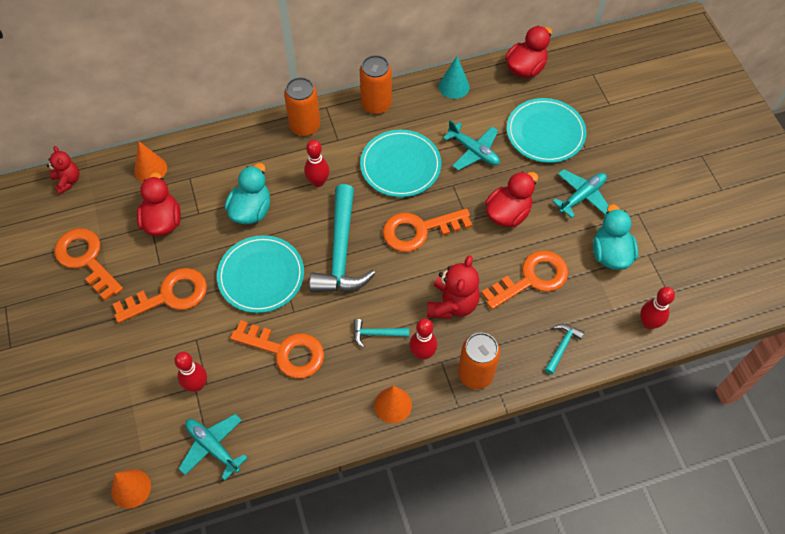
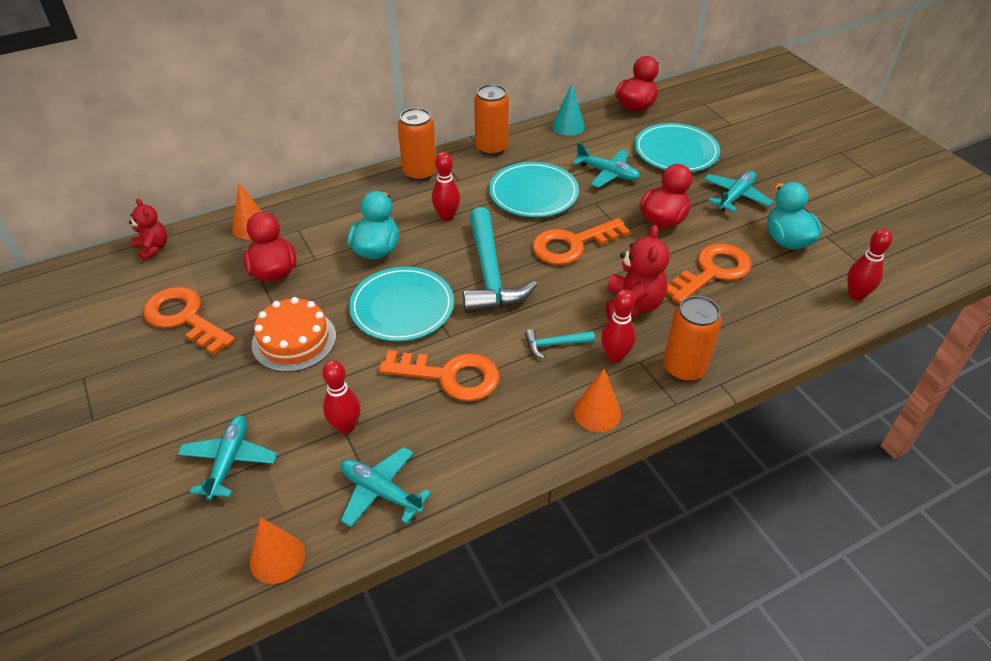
camera: 10 degrees left, 15 degrees down
orange key [113,268,207,323] -> orange cake [251,297,336,372]
turquoise hammer [545,324,585,374] -> none
none -> turquoise plane [178,415,278,500]

